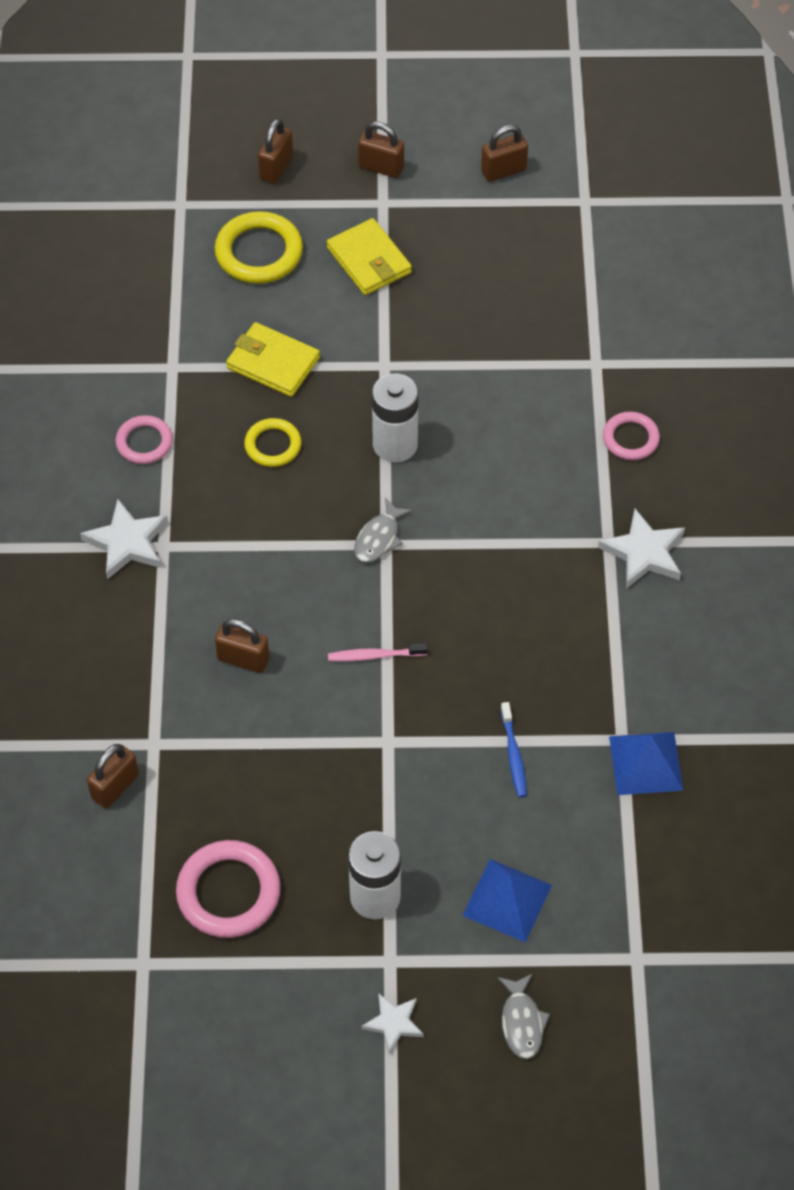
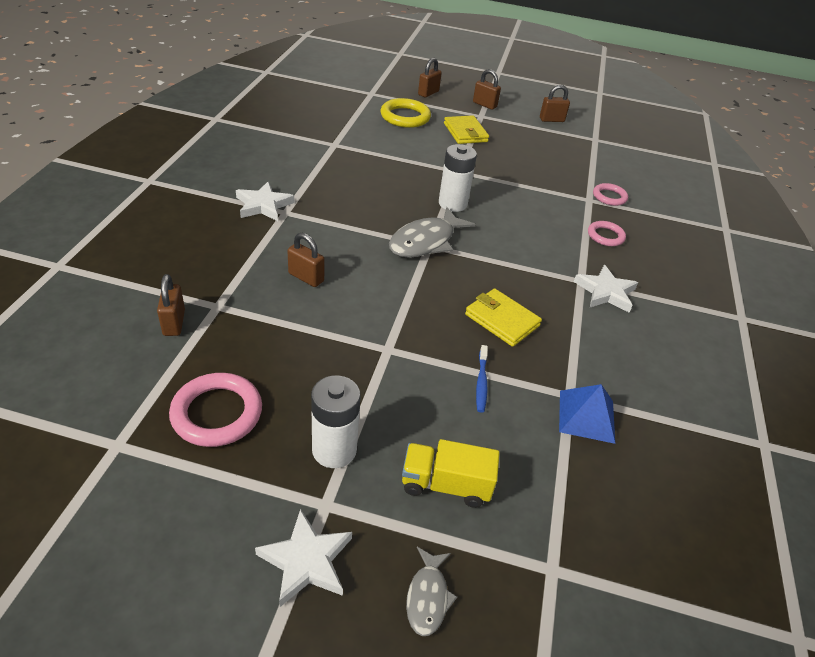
camera: 10 degrees right, 15 degrees down
brown padlock [87,744,139,808] -> brown padlock turned 60 degrees counterclockwise [157,274,185,336]
pink ring [116,415,173,464] -> pink ring moved to [593,183,628,206]
yellow wallet [226,322,320,397] -> yellow wallet moved to [465,288,542,347]
yellow ring [244,418,301,467] -> none
pink toothbrush [328,643,428,661] -> none
grey fish [354,498,413,563] -> grey fish [389,207,476,258], size x1.86
white star [362,994,423,1054] -> white star [255,509,352,607], size x1.59
blue pyramid [462,859,552,942] -> yellow truck [402,439,500,508]

